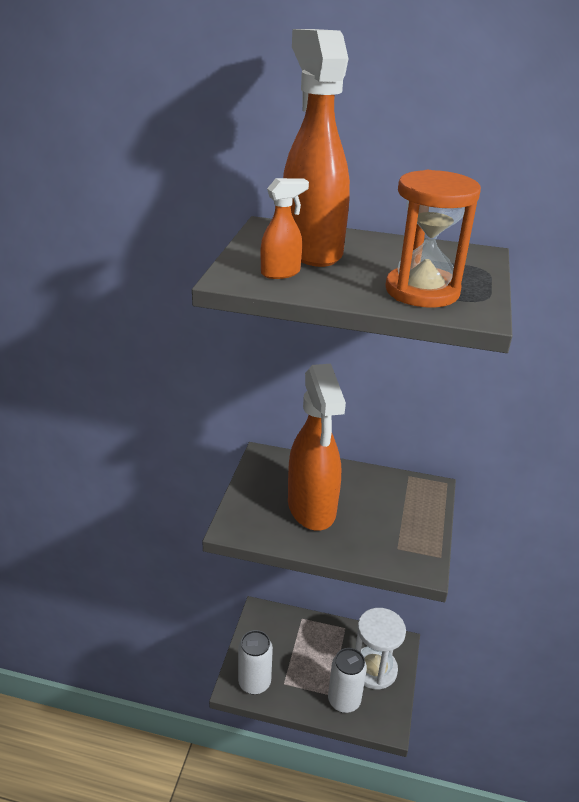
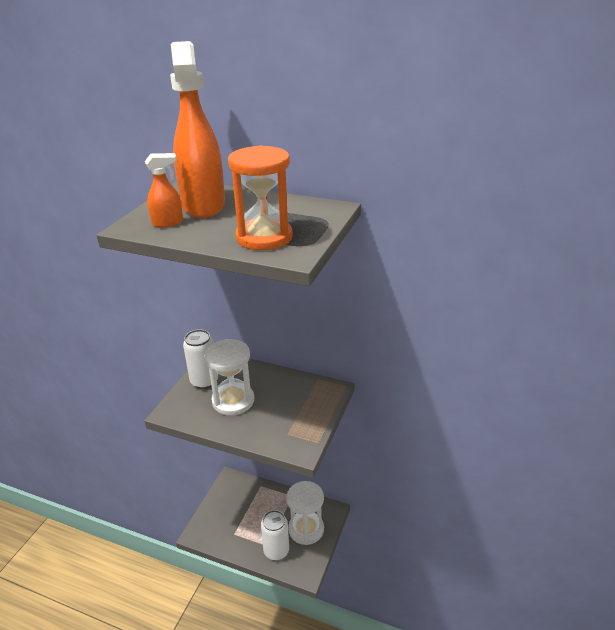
camera: 10 degrees right, 0 degrees up
white can [238,630,273,695] -> white can moved to [183,329,218,389]
orange spray bottle [288,364,346,531] -> white hourglass [205,339,254,416]

